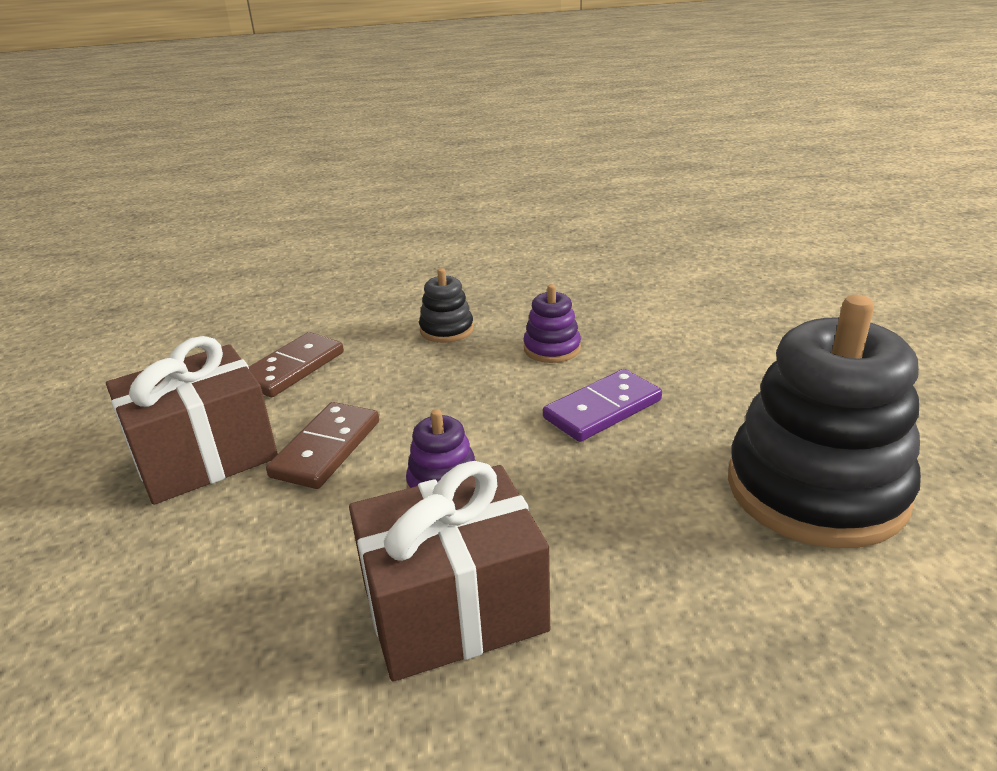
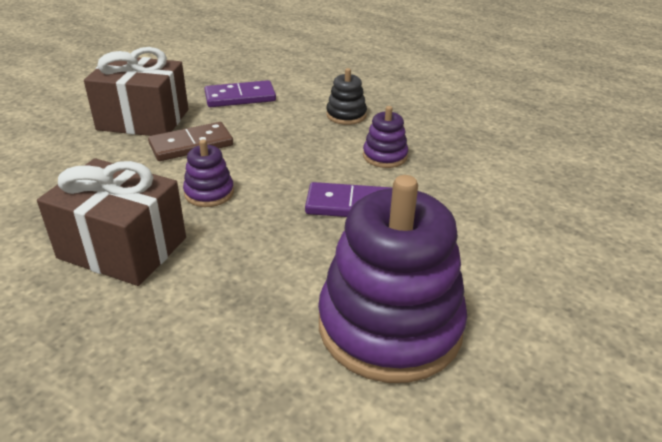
camera: 40 degrees right, 5 degrees up
brown domino [249,332,344,397] -> purple domino [204,80,276,107]
black stacking toy [728,295,921,548] -> purple stacking toy [318,175,467,383]

